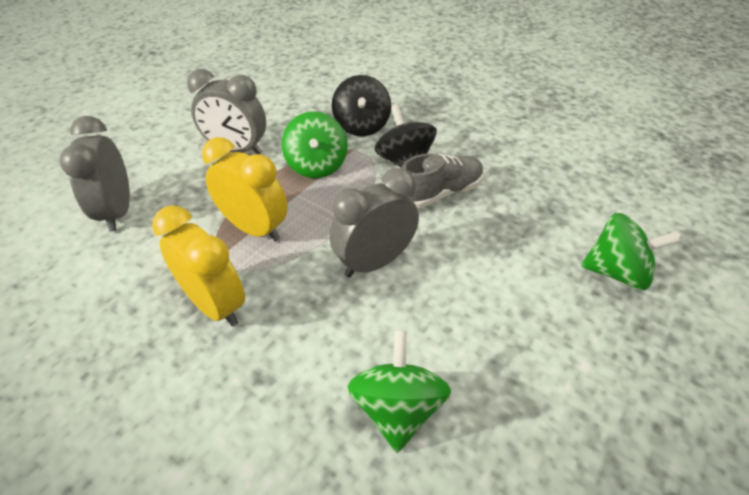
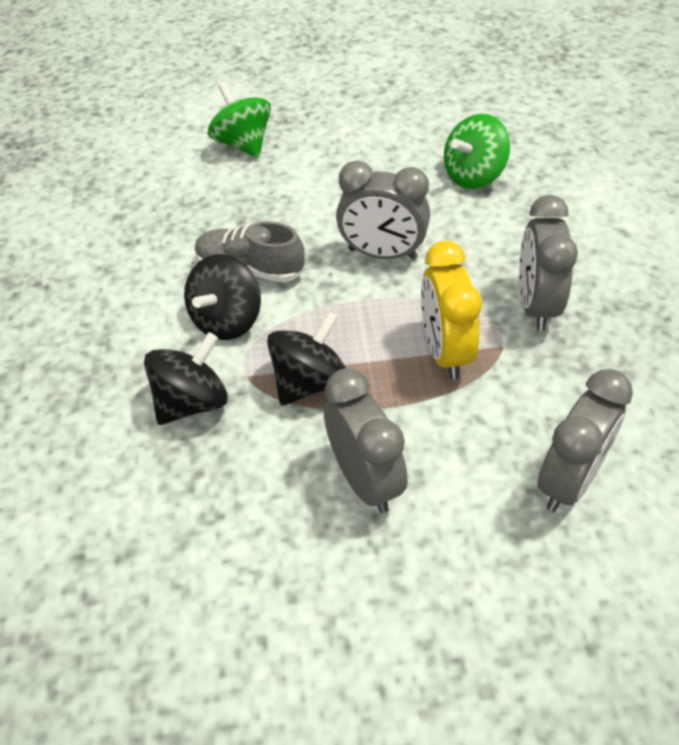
camera: 130 degrees left, 5 degrees up
yellow clock [152,205,245,327] -> grey clock [519,195,578,331]
green spinning top [282,111,348,178] -> black spinning top [267,311,346,406]

